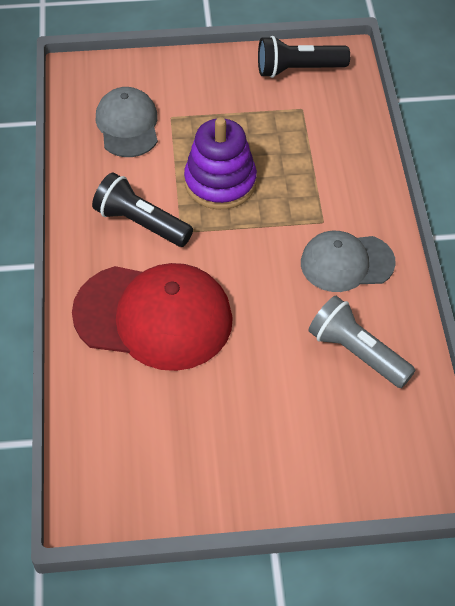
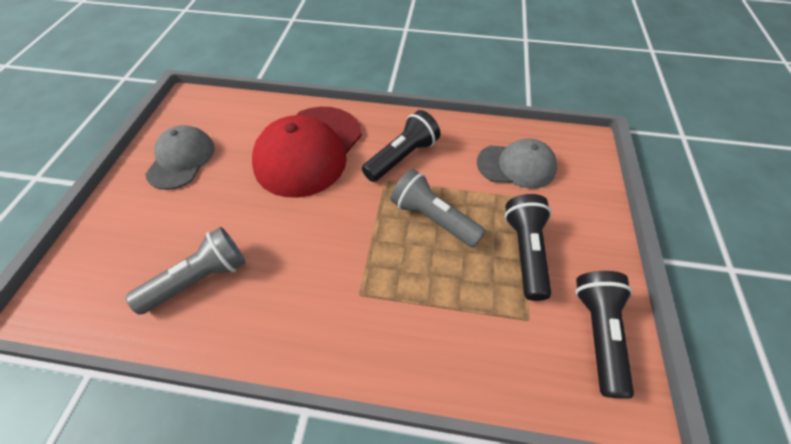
camera: 105 degrees right, 0 degrees up
purple stacking toy [184,117,257,209] -> grey flashlight [391,169,486,248]
grey cap [301,231,396,292] -> grey cap moved to [145,125,215,190]
none -> black flashlight [504,194,551,301]

